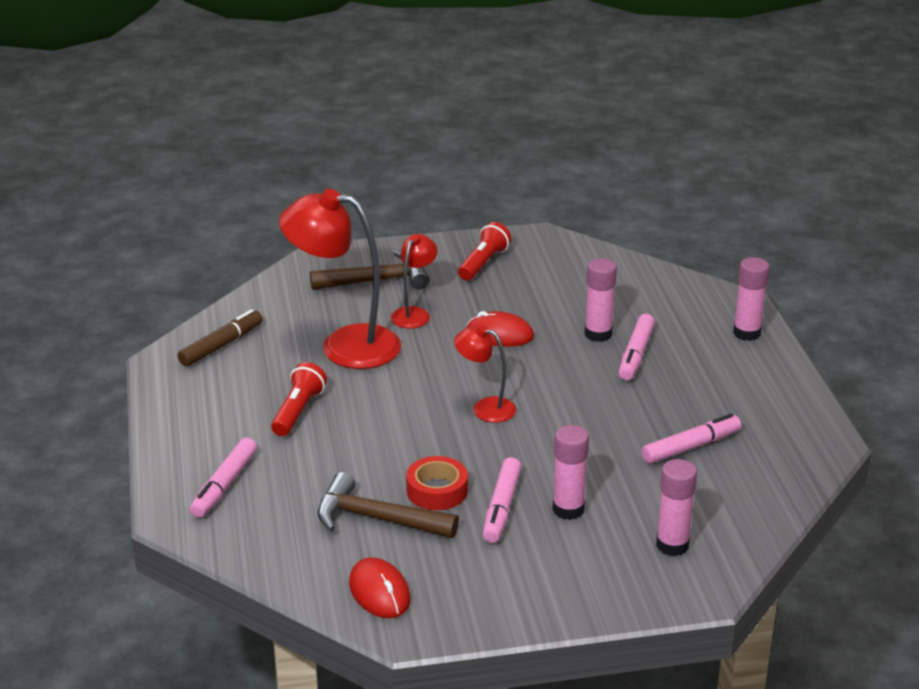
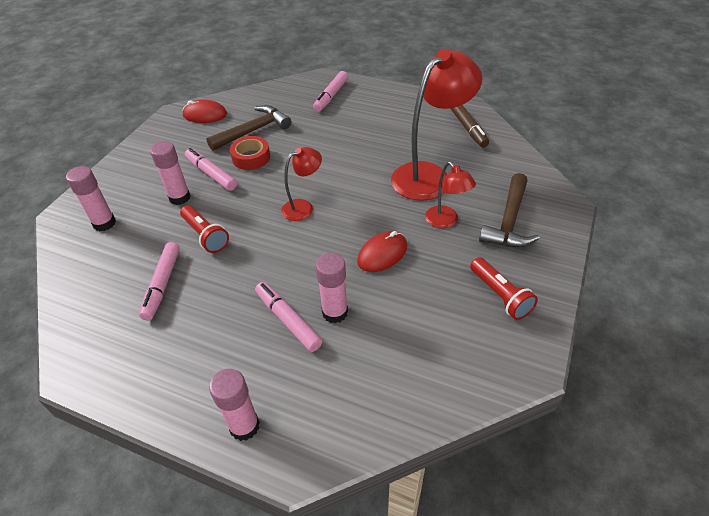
camera: 125 degrees right, 15 degrees up
pink marker [189,438,257,518] -> pink marker turned 120 degrees counterclockwise [313,71,348,112]
red flashlight [271,362,327,436] -> red flashlight moved to [180,205,229,253]

